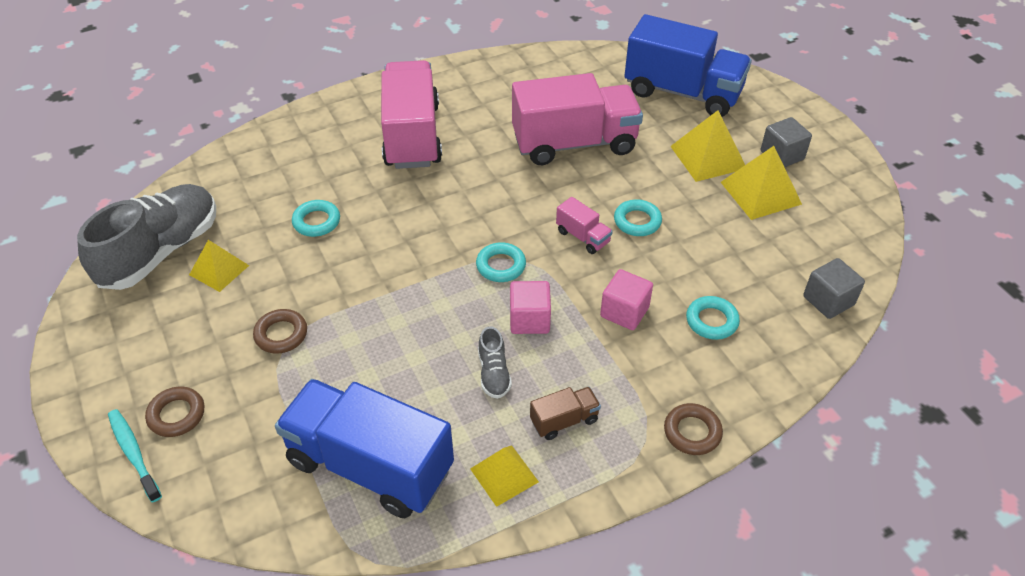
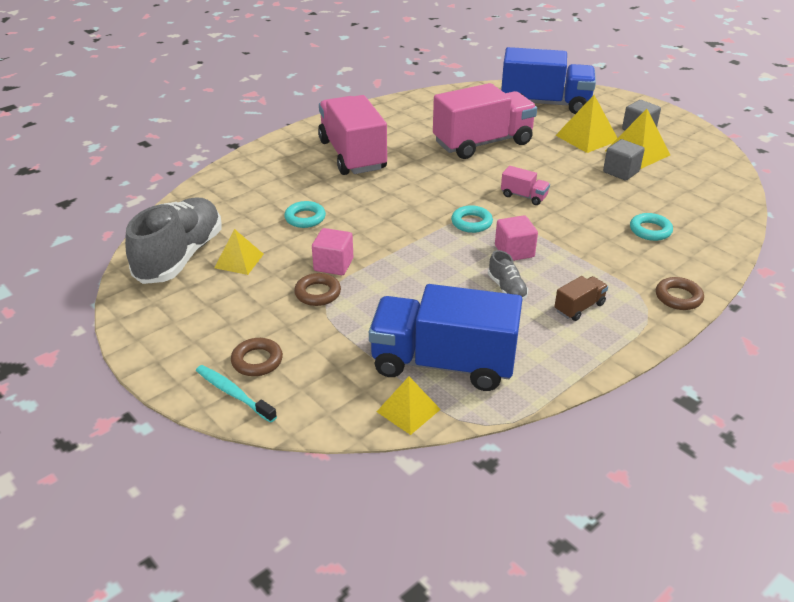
camera: 15 degrees left, 10 degrees down
yellow pyramid [470,445,539,507] -> yellow pyramid moved to [376,377,441,435]
pink cube [600,269,653,330] -> pink cube moved to [312,228,353,275]
turquoise ring [614,199,662,236] -> none
grey cube [803,258,865,319] -> grey cube moved to [603,139,645,181]

